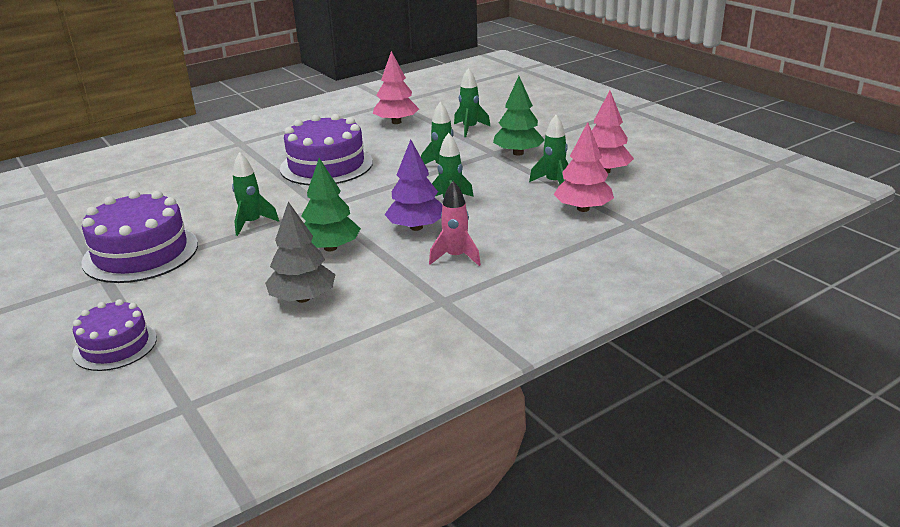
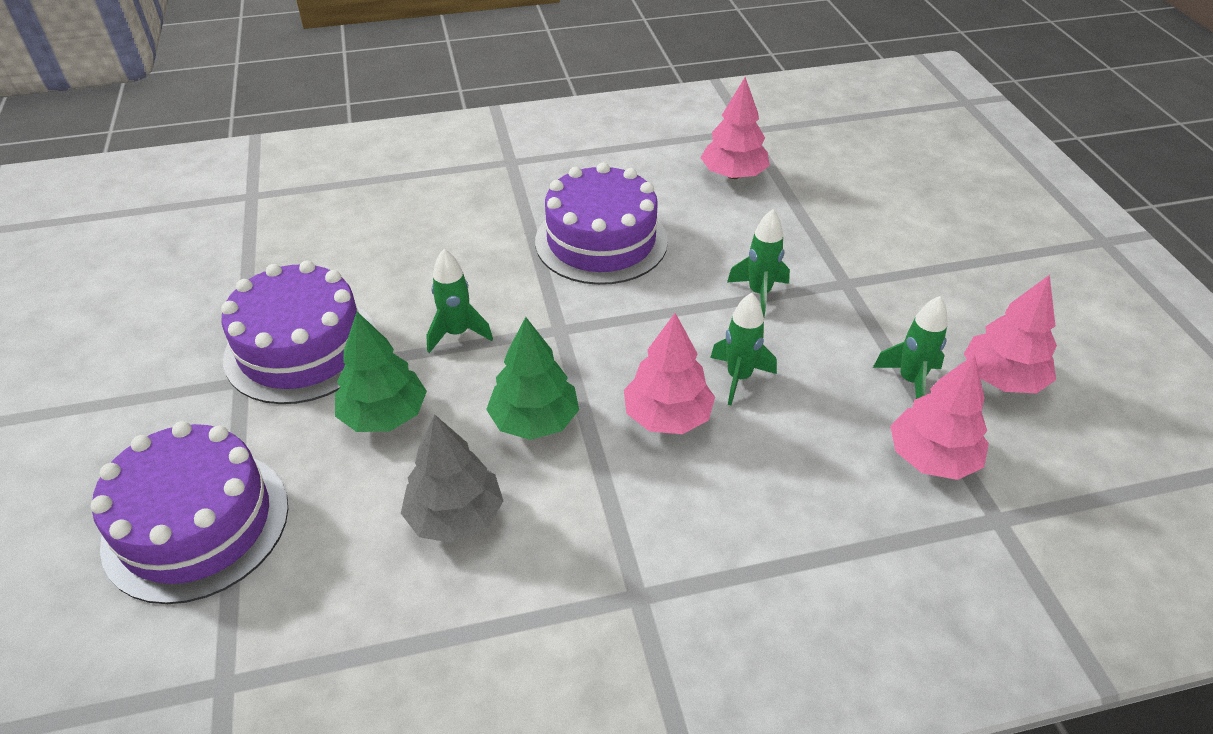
camera: 20 degrees right, 15 degrees up
purple cake [72,299,157,371] -> purple cake [91,421,288,604], size x1.66
purple tree [384,140,443,231] -> pink tree [624,313,715,434]
pink rocket [429,181,481,266] -> none
green rocket [454,68,491,137] -> none
green tree [493,76,544,156] -> green tree moved to [335,312,427,432]

